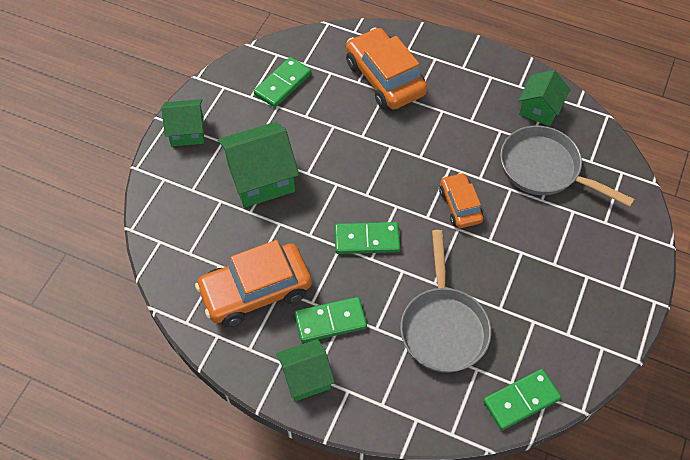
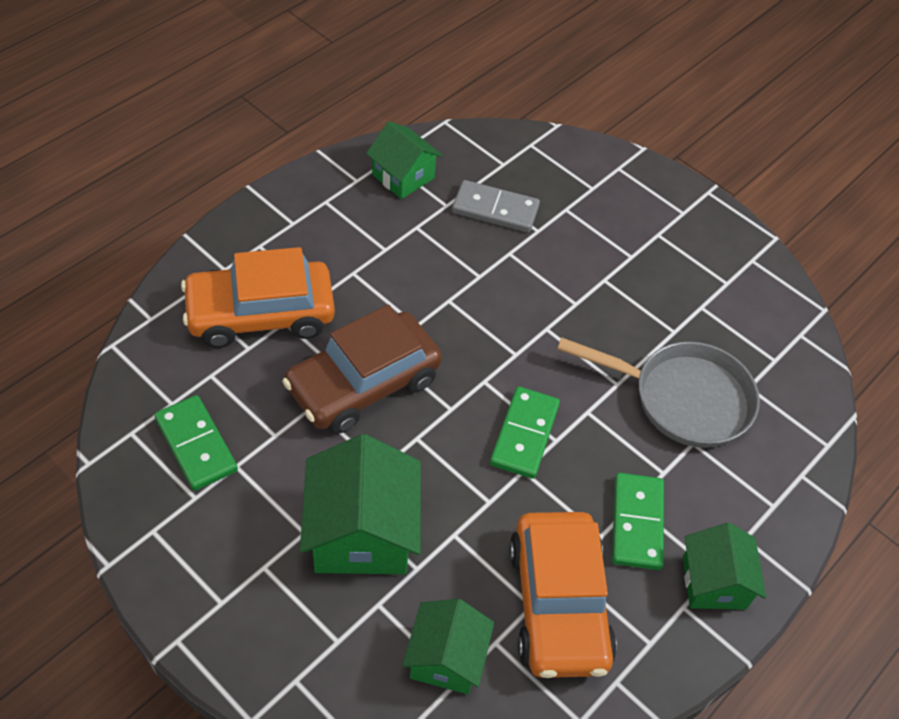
camera: 75 degrees left, 5 degrees down
green house [161,99,204,146] -> green house moved to [402,599,494,695]
orange car [439,173,483,228] -> none
green domino [483,369,561,430] -> none
grey pan [500,126,635,207] -> grey domino [452,180,540,232]
none -> brown car [282,304,442,434]

